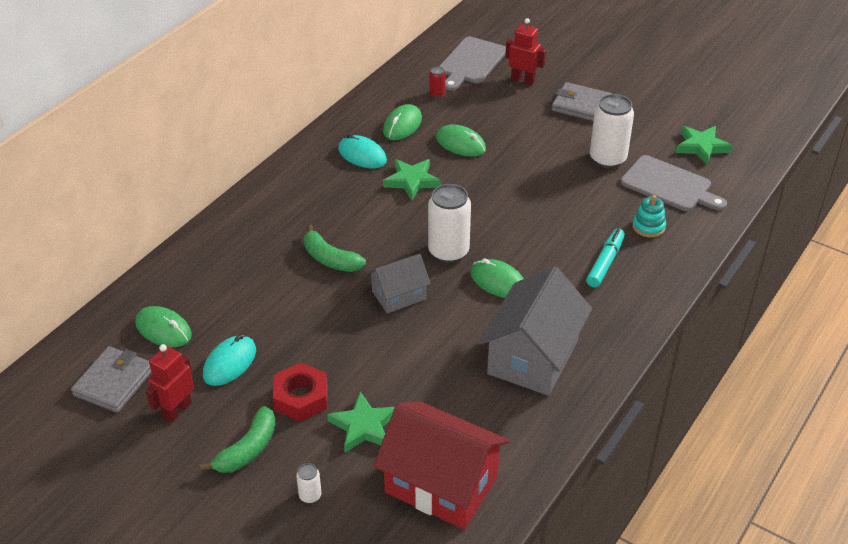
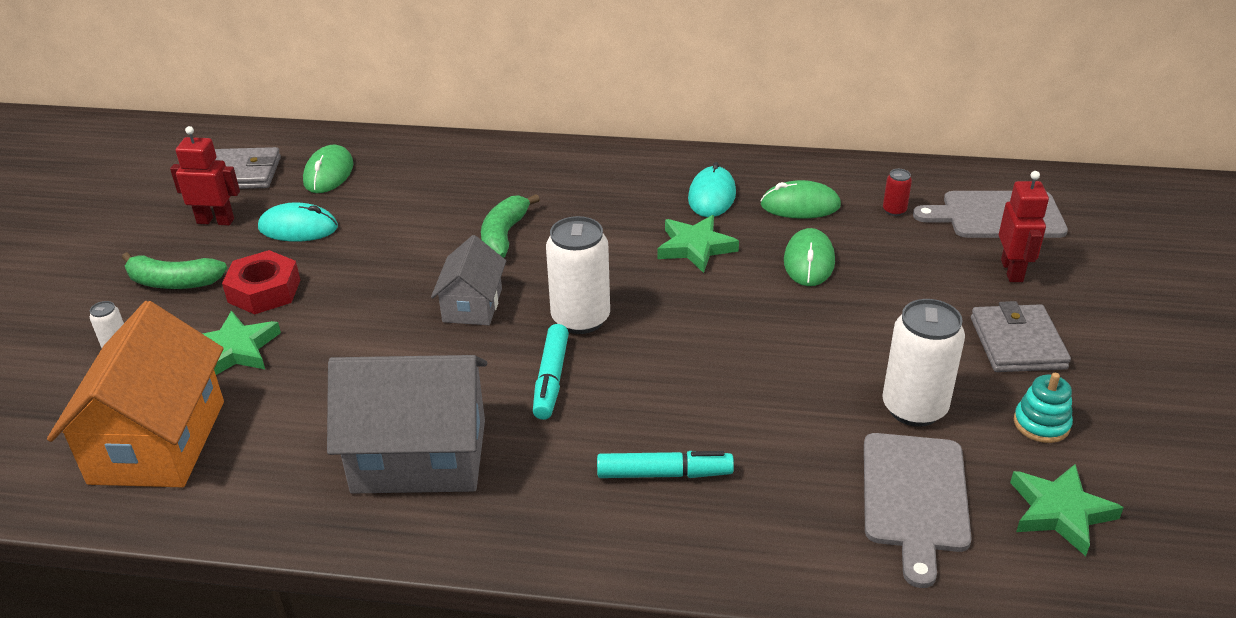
camera: 65 degrees right, 5 degrees down
grey house [367,254,431,313] -> grey house turned 60 degrees clockwise [431,235,506,325]
red house [374,402,509,529] -> orange house [47,301,224,487]
green mouse [470,258,524,298] -> turquoise marker [533,324,569,420]
turquoise stacking toy [632,195,666,238] -> turquoise stacking toy moved to [1014,373,1073,443]

